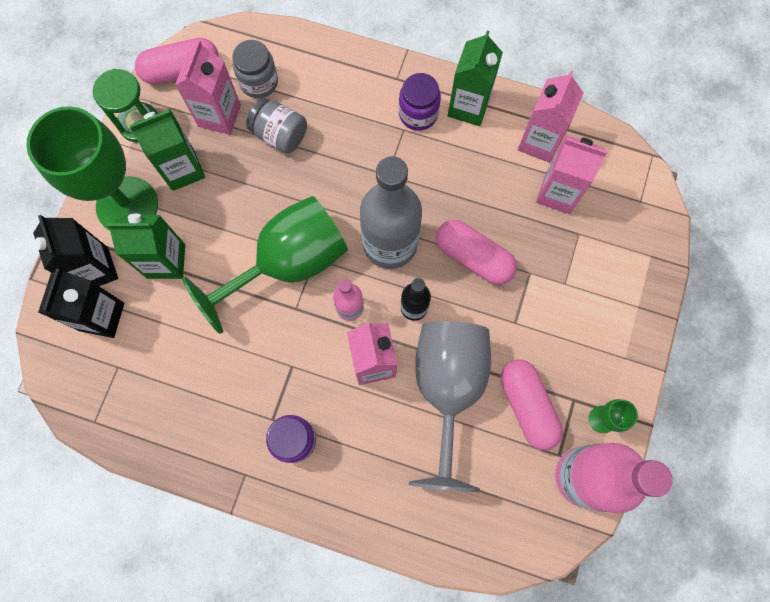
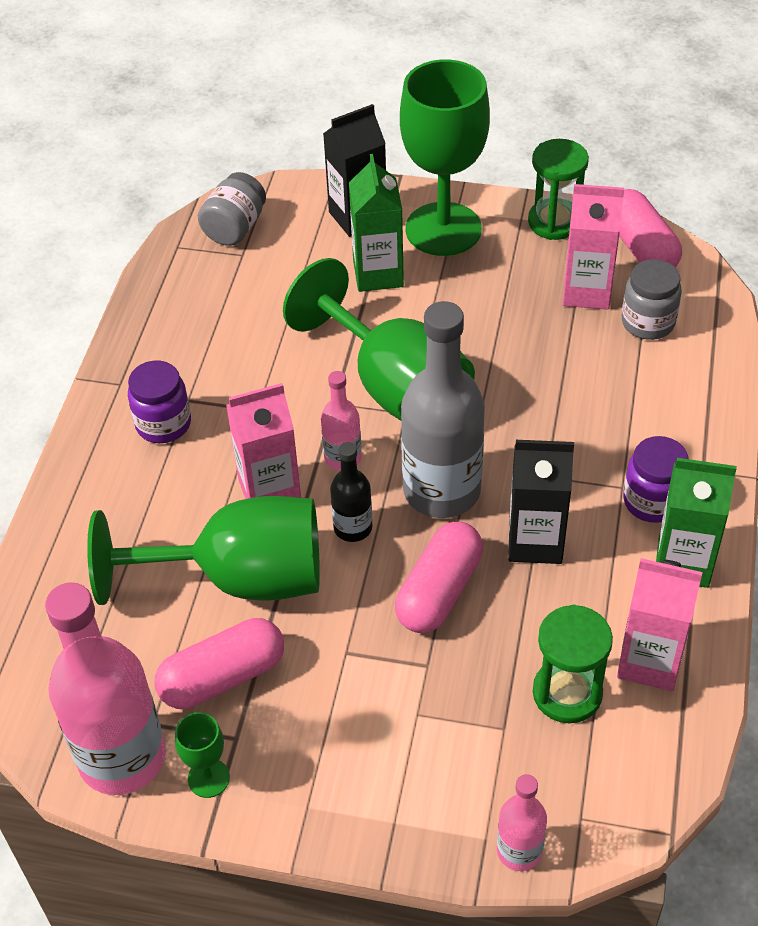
camera: 85 degrees right, 25 degrees down
black carton [38,268,124,338] -> black carton moved to [508,440,574,564]
green carton [129,109,205,191] -> none
grey jar [246,98,307,154] -> grey jar moved to [198,172,266,246]
grey goblet [409,321,491,492] -> green goblet [87,496,320,605]
pink carton [536,135,608,214] -> green hourglass [533,605,613,723]
none -> pink bottle [497,774,547,871]

